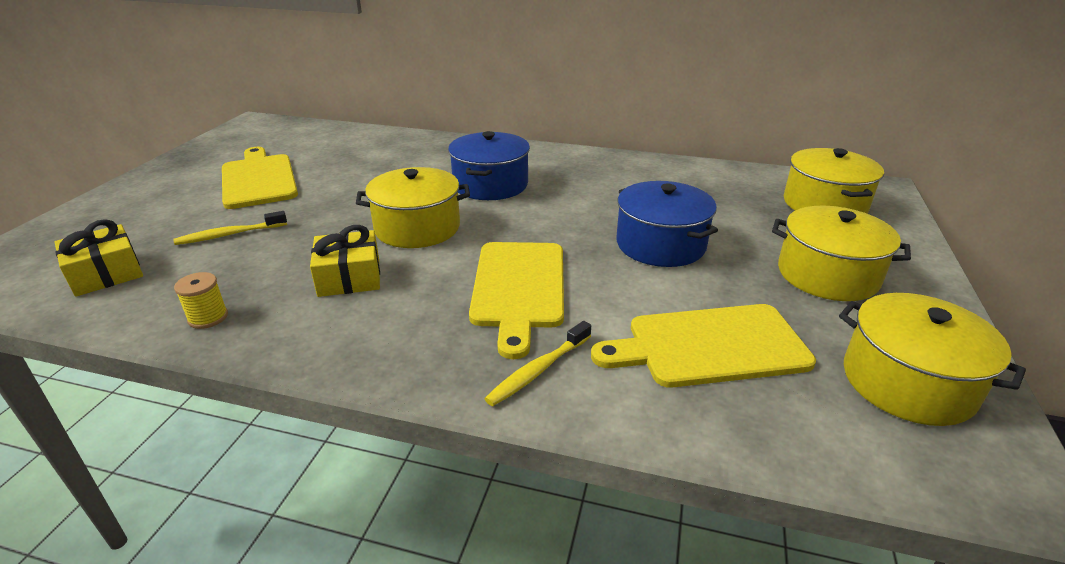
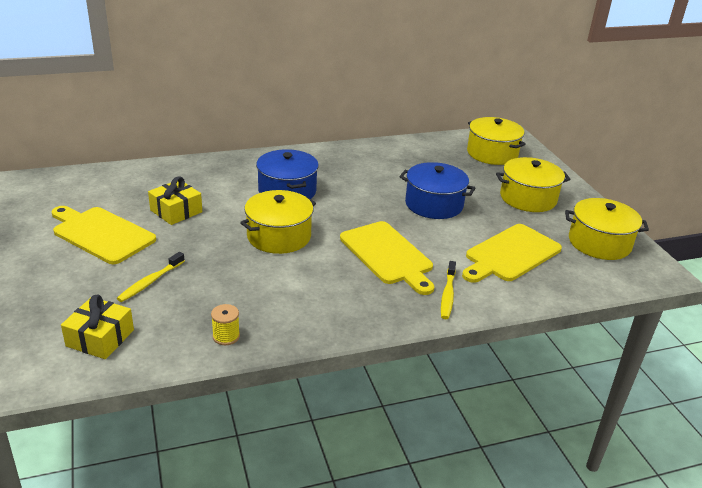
camera: 35 degrees left, 0 degrees up
yellow gift [310,225,380,297] -> yellow gift moved to [148,176,202,225]

